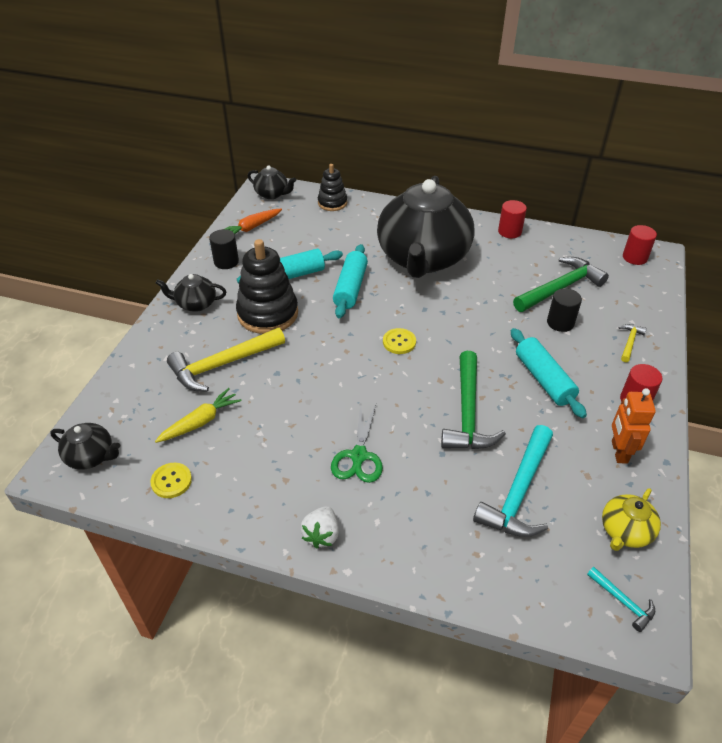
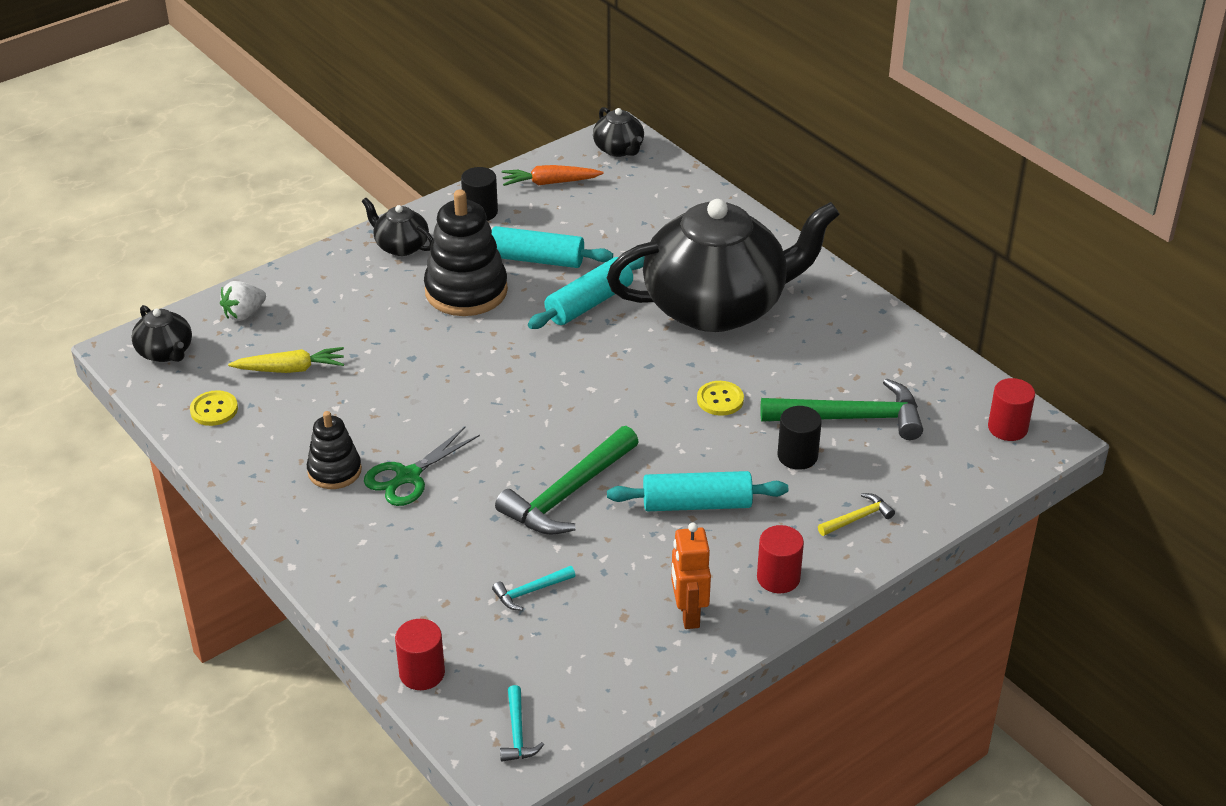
camera: 35 degrees right, 5 degrees down
yellow hammer [167,328,285,392] -> none
white strawberry [301,506,339,549] -> white strawberry moved to [220,281,266,321]
black stacking toy [318,164,347,211] -> black stacking toy moved to [307,411,362,489]
black teapot [377,176,474,278] -> black teapot turned 150 degrees counterclockwise [607,199,839,332]
yellow button [383,328,416,354] -> yellow button moved to [697,381,744,416]
turquoise hammer [473,425,553,537] -> turquoise hammer [492,566,575,611], size x0.47
red cylinder [498,200,527,238] -> red cylinder moved to [395,619,445,690]
turquoise rolling pin [511,328,587,418] -> turquoise rolling pin turned 75 degrees clockwise [607,471,788,511]
yellow teapot [602,488,661,551] -> none
orange robot [612,388,656,464] -> orange robot turned 45 degrees counterclockwise [671,523,711,629]

